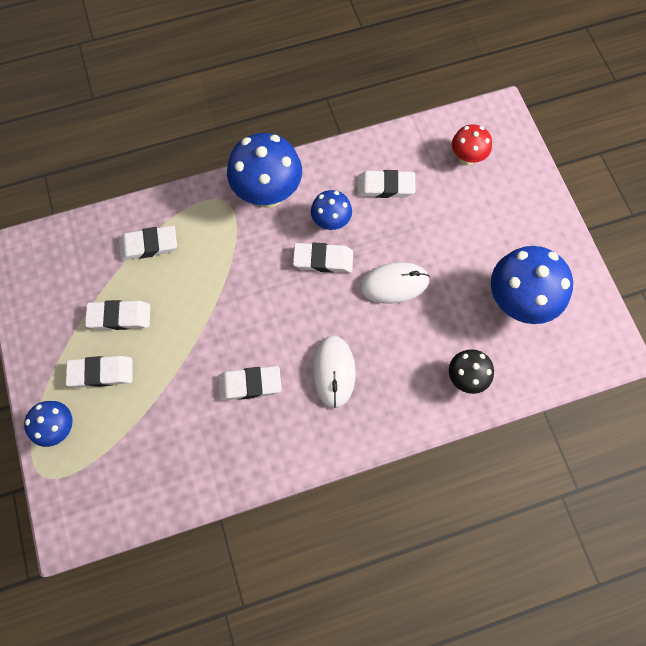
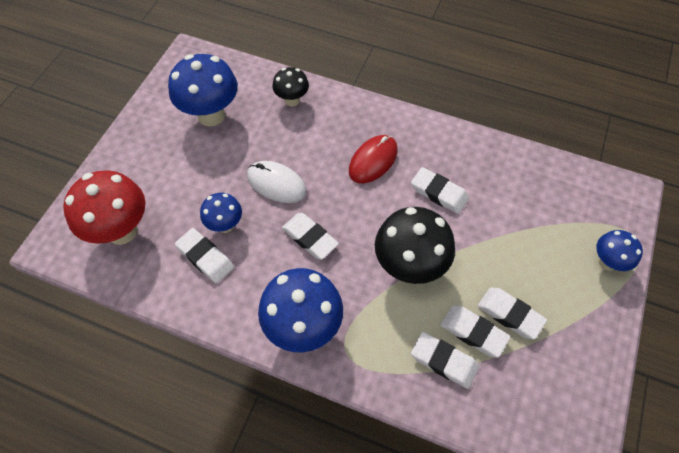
camera: 140 degrees left, 10 degrees down
white eraser [66,356,133,388] -> white eraser moved to [440,305,510,358]
blue mushroom [311,190,352,231] -> blue mushroom moved to [200,193,242,233]
white mouse [312,336,356,408] -> red mouse [349,135,398,183]
red mushroom [452,124,492,166] -> red mushroom [63,170,145,245], size x1.79
none -> black mushroom [375,207,455,284]

